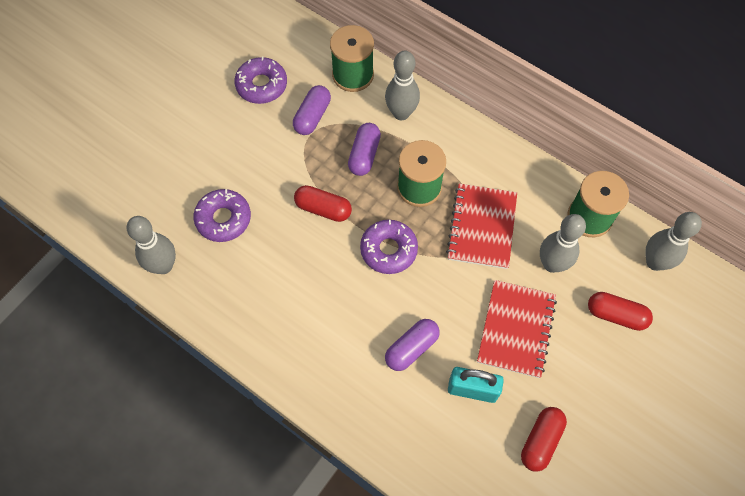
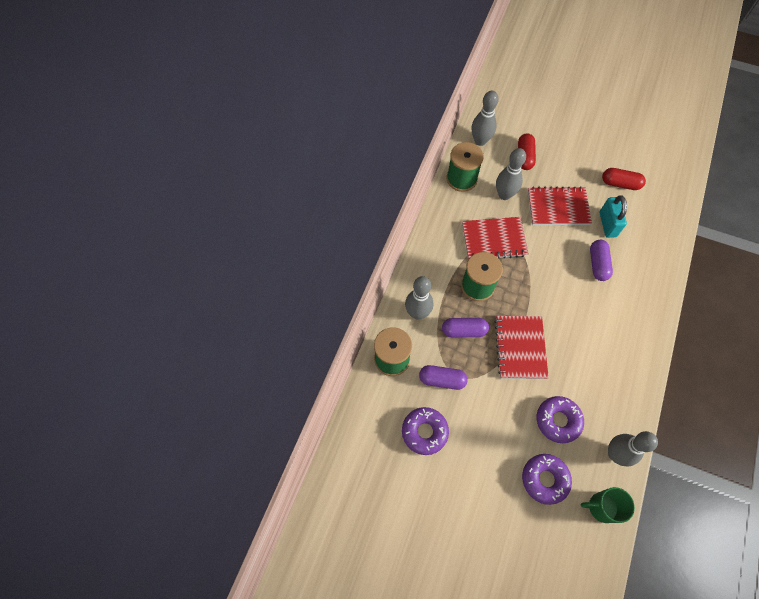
camera: 105 degrees left, 0 degrees up
red capsule [294,185,352,222] -> red notebook [494,316,549,379]
purple donut [360,220,418,274] -> purple donut moved to [522,454,572,505]
purple capsule [385,319,440,371] -> purple capsule turned 60 degrees clockwise [590,240,613,281]
none -> green mug [581,487,635,523]

